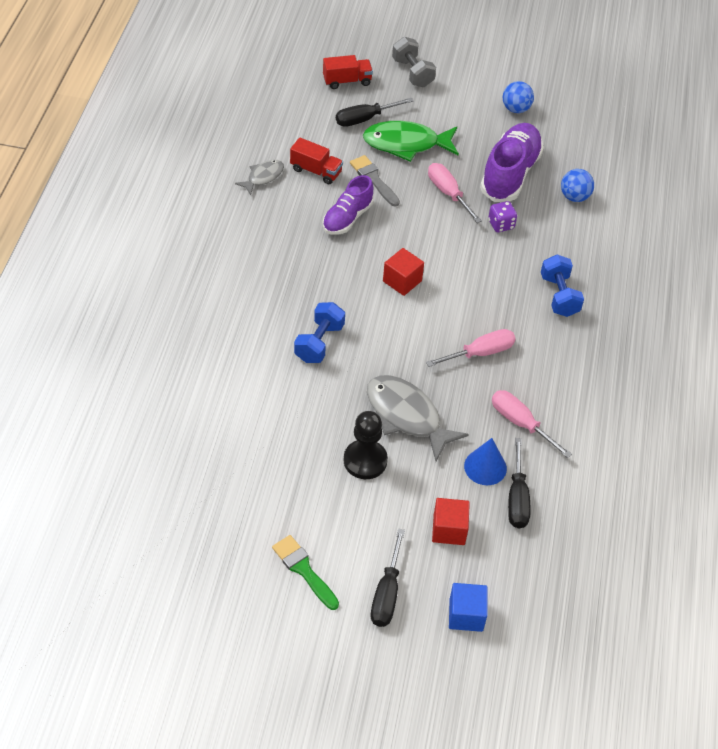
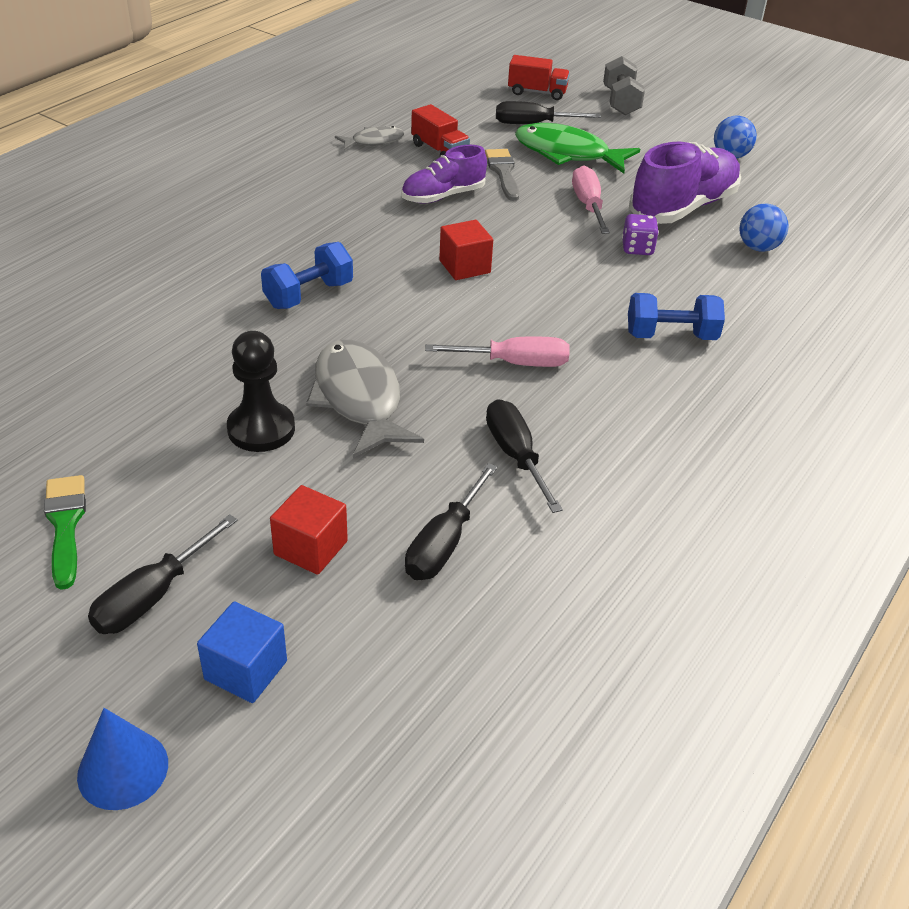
camera: 25 degrees right, 10 degrees down
blue cone [464,438,507,485] -> blue cone moved to [77,708,168,810]
pink screwdriver [492,390,572,458] -> black screwdriver [486,399,563,513]
blue dumbbell [541,254,584,317] -> blue dumbbell turned 75 degrees clockwise [628,293,725,340]

